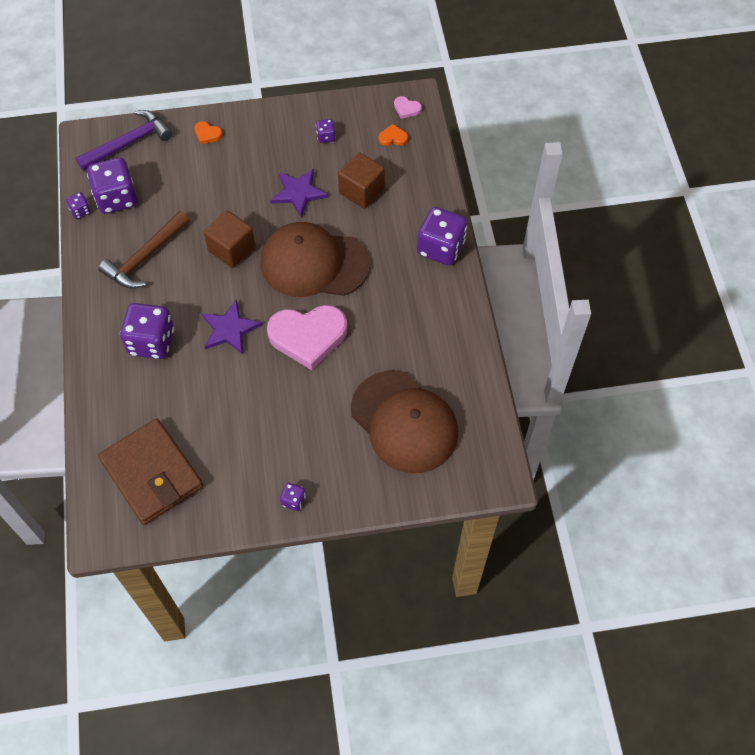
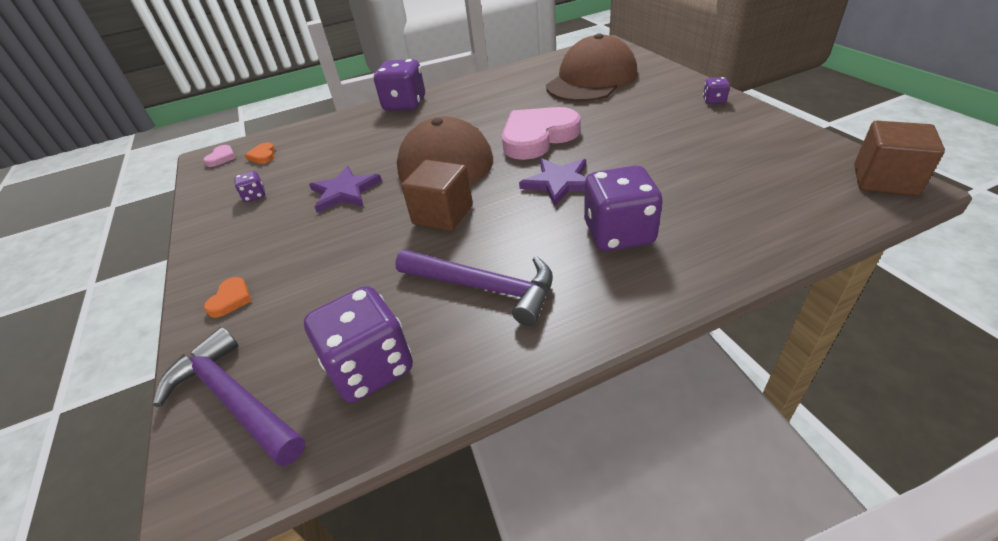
camera: 100 degrees left, 20 degrees down
purple dice [66,192,91,219] -> none
brown hammer [98,211,190,288] -> purple hammer [395,250,553,326]
brown wallet [98,419,203,525] -> none
pink heart [267,305,347,370] -> pink heart turned 105 degrees counterclockwise [502,107,581,160]
brown cube [338,152,385,209] -> brown cube moved to [854,121,945,196]

